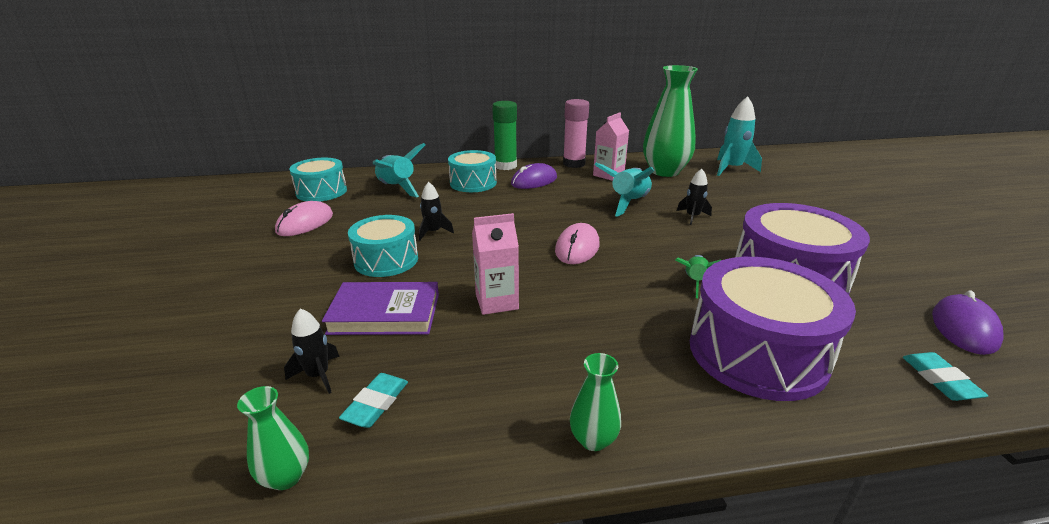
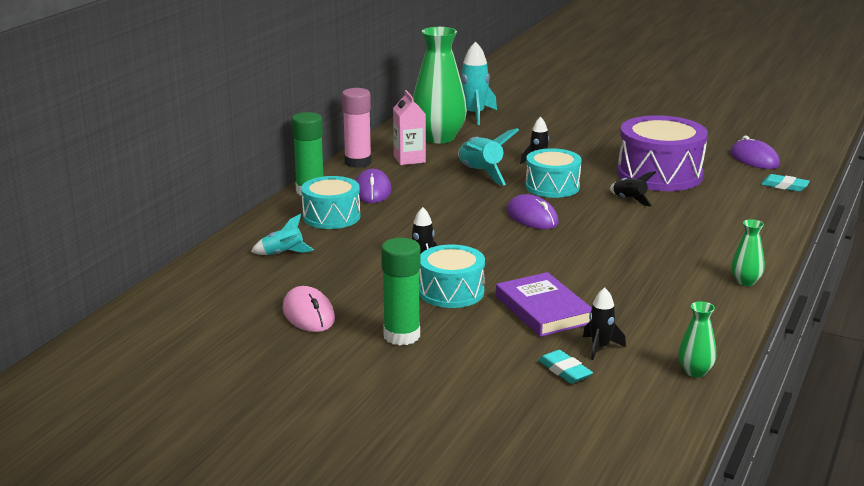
camera: 55 degrees left, 5 degrees down
turquoise drum [289,158,347,201] -> turquoise drum moved to [525,148,582,198]
purple book [322,282,439,335] -> purple book turned 60 degrees counterclockwise [496,272,592,337]
turquoise eraser [339,373,408,428] -> turquoise eraser moved to [538,350,593,384]
turquoise rocket [373,143,425,197] -> turquoise rocket [251,214,314,255], size x0.59
pink carton [472,213,519,315] -> none
pink mouse [555,223,600,264] -> purple mouse [507,194,559,229]
green rocket [676,255,721,298] -> black rocket [610,171,656,206]
purple drum [690,257,856,401] -> none
none -> green glue stick [381,238,421,345]

